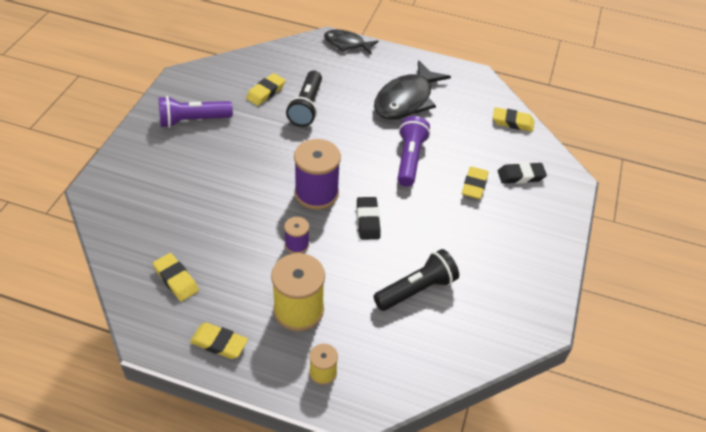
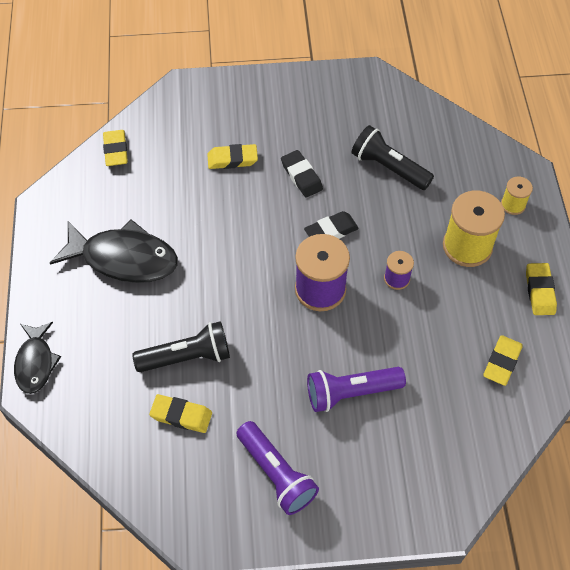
camera: 110 degrees left, 10 degrees up
purple flashlight [397,116,430,187] -> purple flashlight moved to [307,367,406,412]
black eraser [498,162,547,184] -> black eraser moved to [281,150,323,198]

